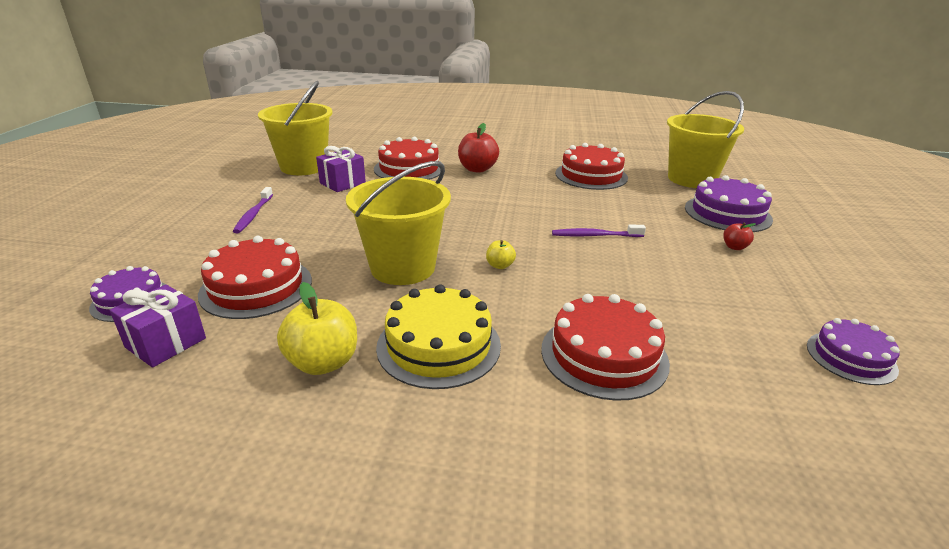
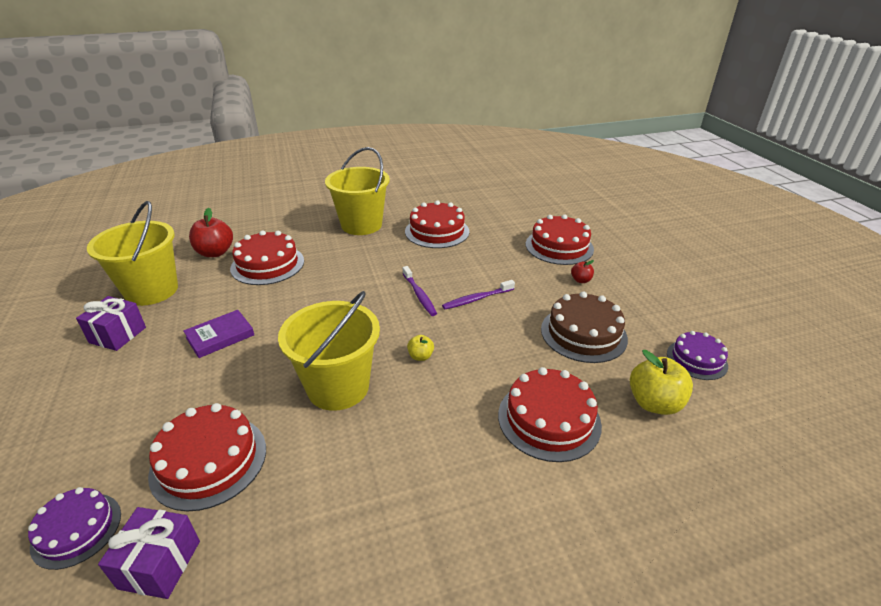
camera: 25 degrees left, 5 degrees up
purple toothbrush [233,187,273,233] -> purple toothbrush moved to [403,266,437,316]
yellow apple [277,282,357,375] -> yellow apple moved to [630,350,693,415]
purple gift [316,146,366,192] -> purple gift moved to [76,296,146,351]
yellow cake [376,284,501,389] -> none
red apple [458,123,499,173] -> red apple moved to [189,208,233,257]
yellow bucket [667,91,744,188] -> yellow bucket moved to [325,147,390,235]
purple cake [685,175,773,232] -> red cake [526,214,594,265]
none -> purple book [183,310,254,358]
none -> brown cake [541,291,628,363]

